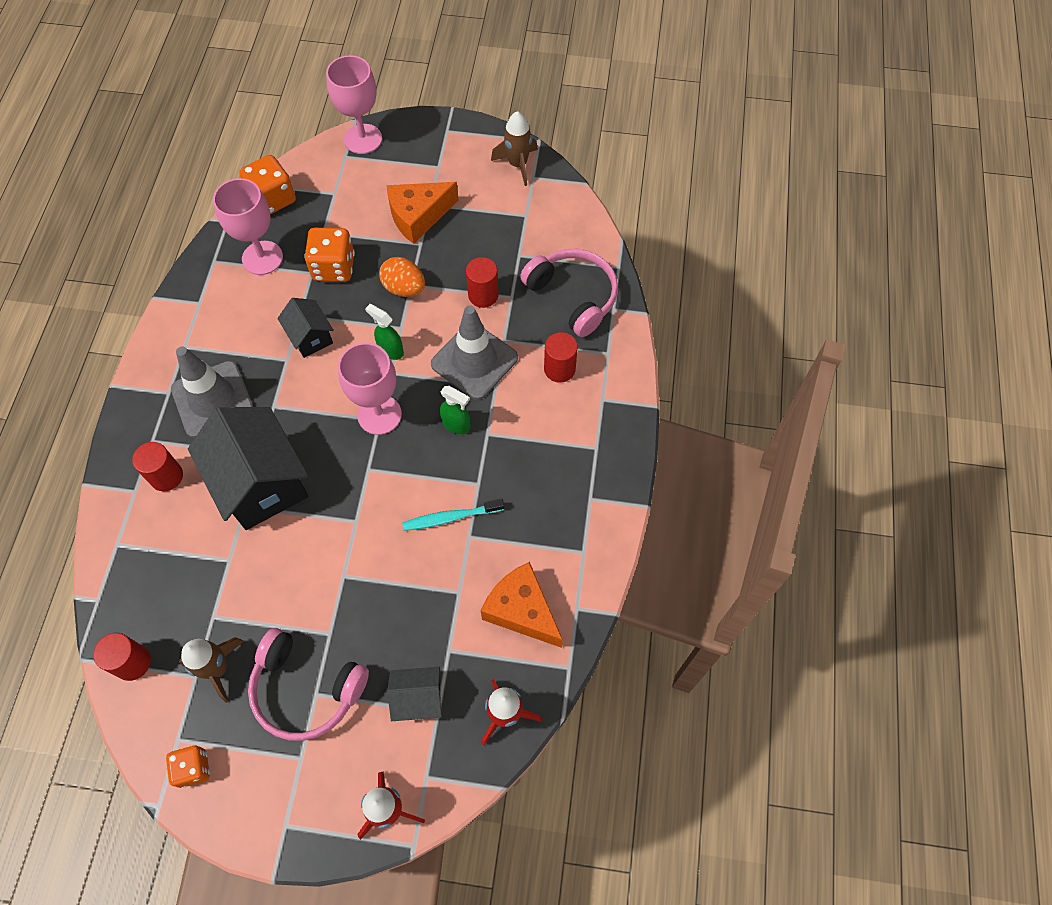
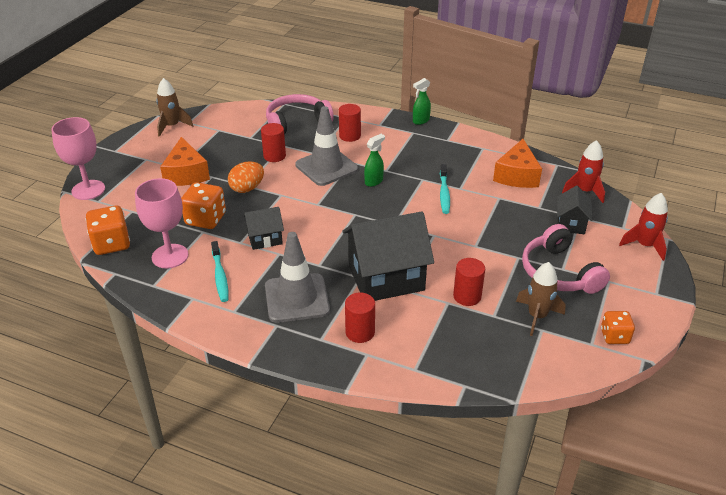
camera: 75 degrees left, 25 degrees down
red cylinder [93,633,151,681] -> red cylinder moved to [453,258,485,306]
pink headphones [248,628,369,741] -> pink headphones turned 120 degrees clockwise [522,224,610,294]
pink goblet [338,343,402,435] -> none
green spray bottle [365,304,404,360] -> green spray bottle moved to [413,78,431,125]
orange cheese [481,562,563,648] -> orange cheese turned 45 degrees counterclockwise [493,139,542,188]
none -> turquoise toothbrush [211,241,228,302]

